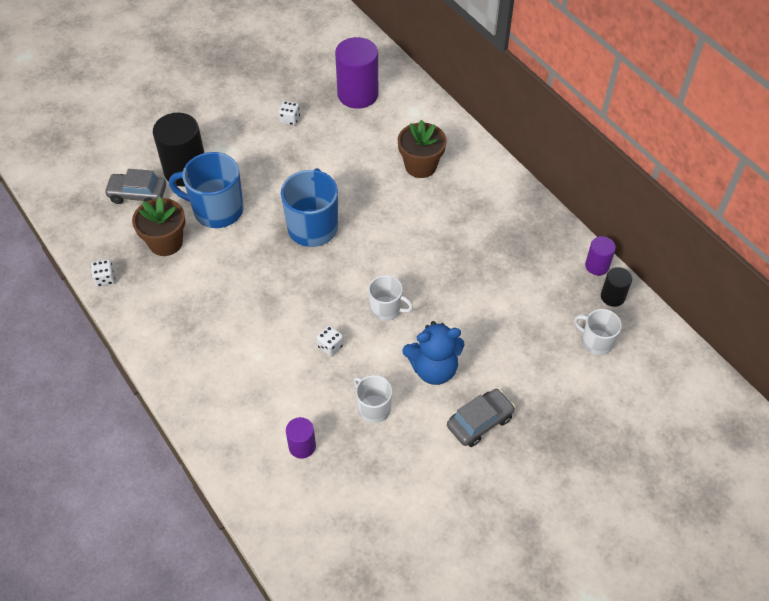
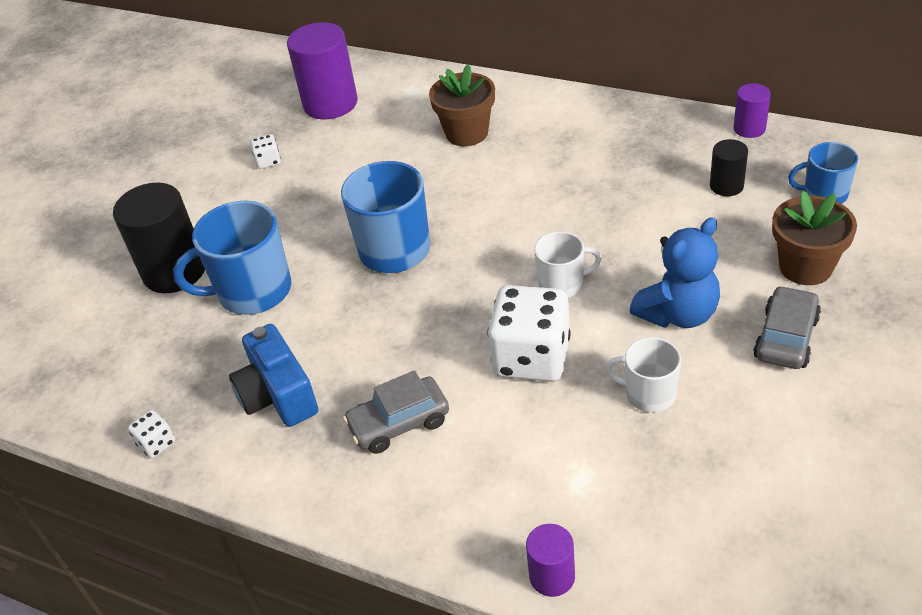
camera: 25 degrees left, 10 degrees down
grey car [104,169,166,204] -> grey car moved to [343,370,449,454]
brown flower pot [132,197,185,256] -> brown flower pot moved to [772,191,857,285]
purple cylinder [286,417,316,459] -> purple cylinder moved to [526,524,575,597]
white dice [316,325,344,356] -> white dice [487,285,571,382], size x2.29
white mug [574,309,622,355] -> blue mug [788,142,858,204]
black cylinder [601,267,632,307] -> black cylinder moved to [710,139,748,196]
none -> blue camera [229,324,318,427]

